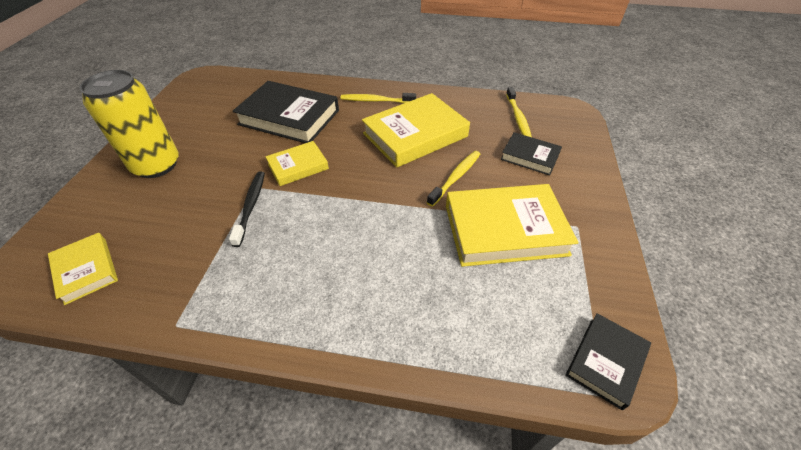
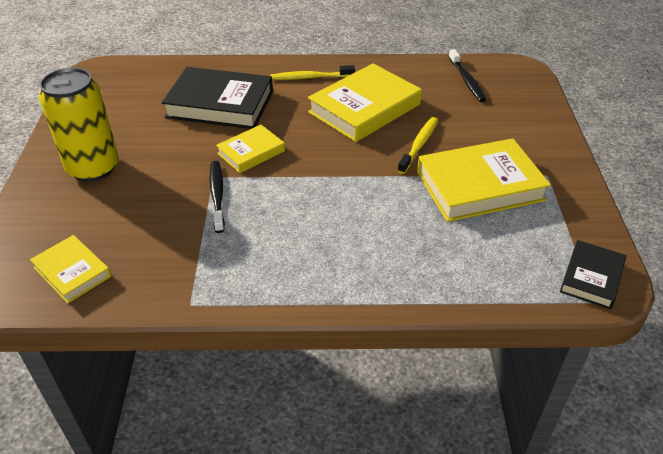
camera: 10 degrees left, 5 degrees down
black book [501,132,562,176] -> none
yellow toothbrush [506,87,532,137] -> black toothbrush [449,49,486,102]

